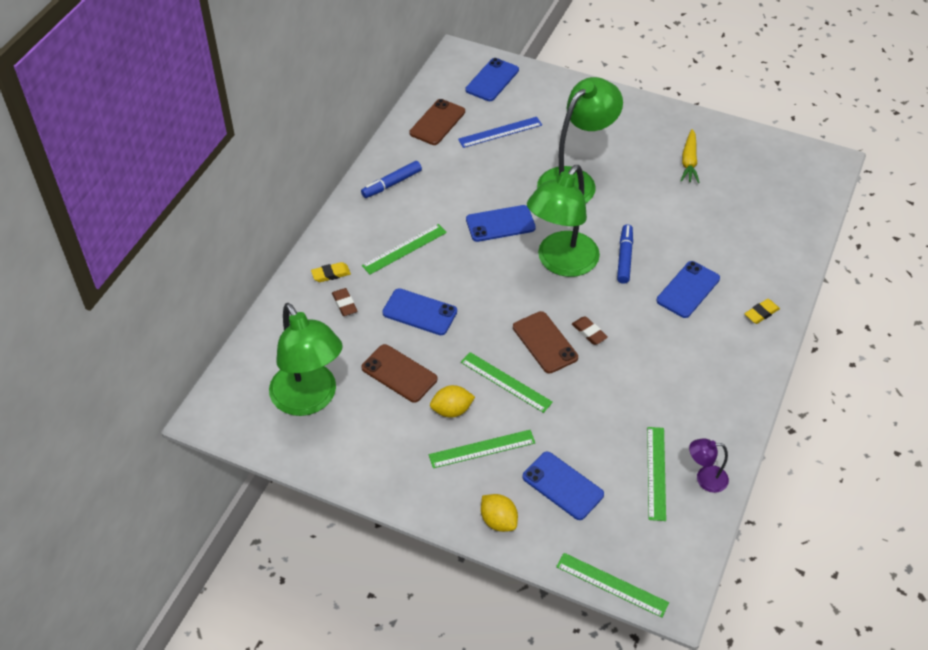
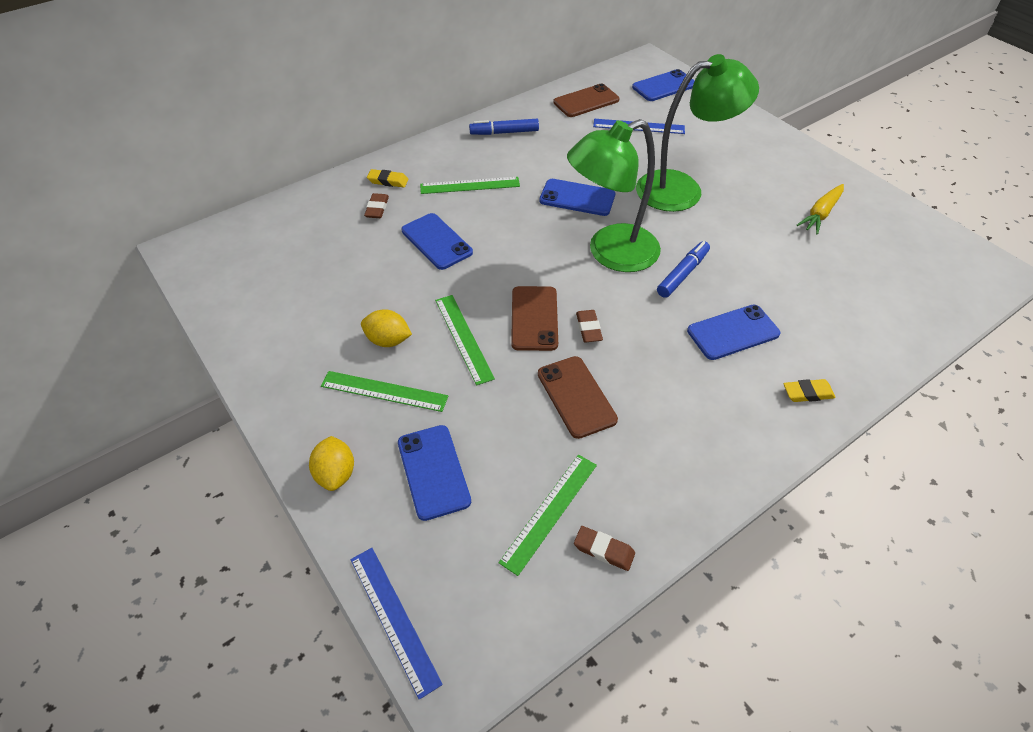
camera: 30 degrees right, 0 degrees up
green lamp [269,303,343,416] -> none
brown phone [362,344,437,403] -> brown phone moved to [538,356,618,439]
green ruler [556,553,669,618] -> blue ruler [351,548,443,700]
purple lamp [689,438,729,493] -> brown eraser [574,526,635,571]

